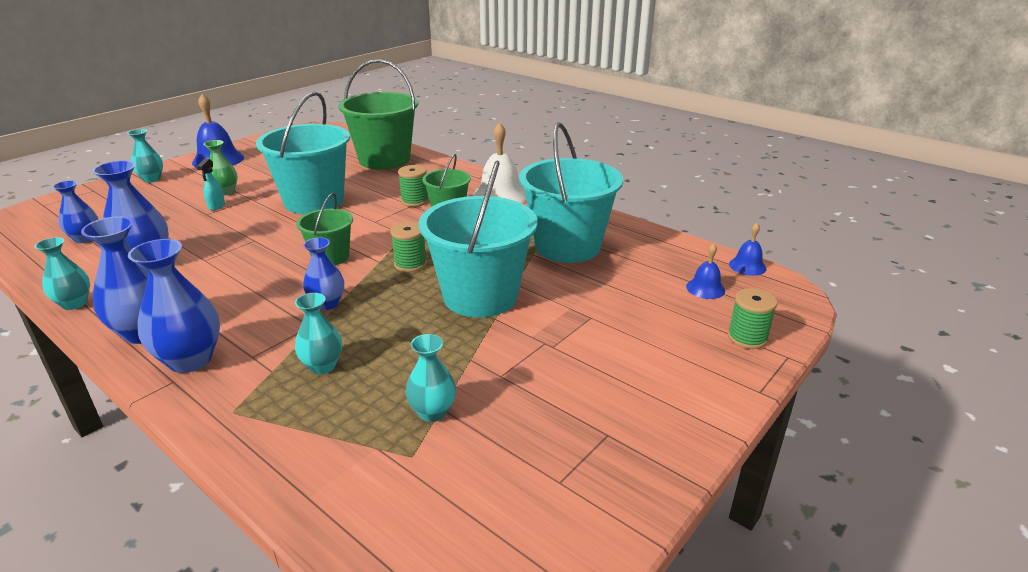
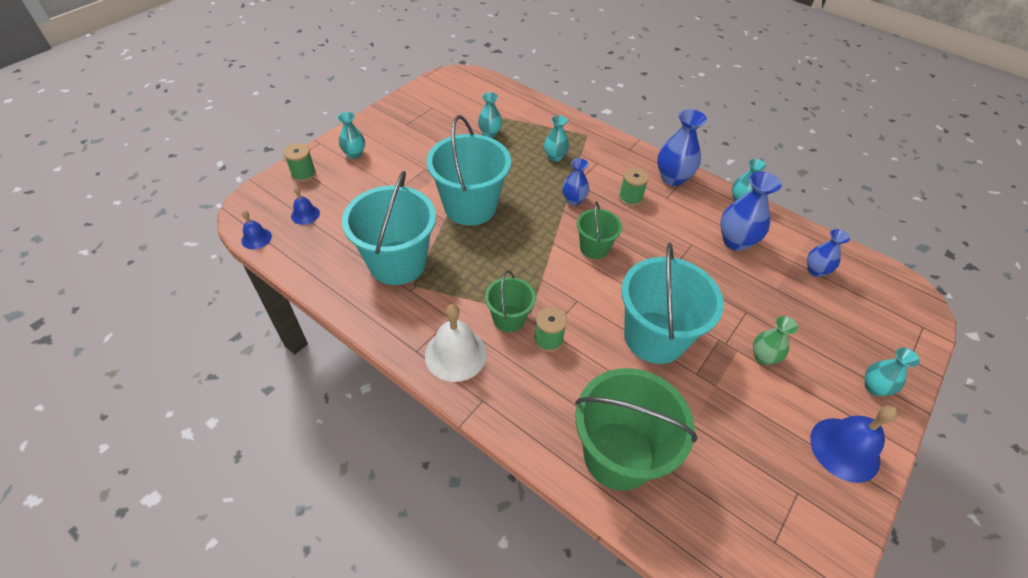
camera: 175 degrees right, 20 degrees up
blue vase [128,239,220,373] -> none
turquoise spray bottle [197,159,225,210] -> none
green spool [390,222,427,272] -> green spool moved to [619,168,649,206]
none -> turquoise vase [338,112,365,159]

